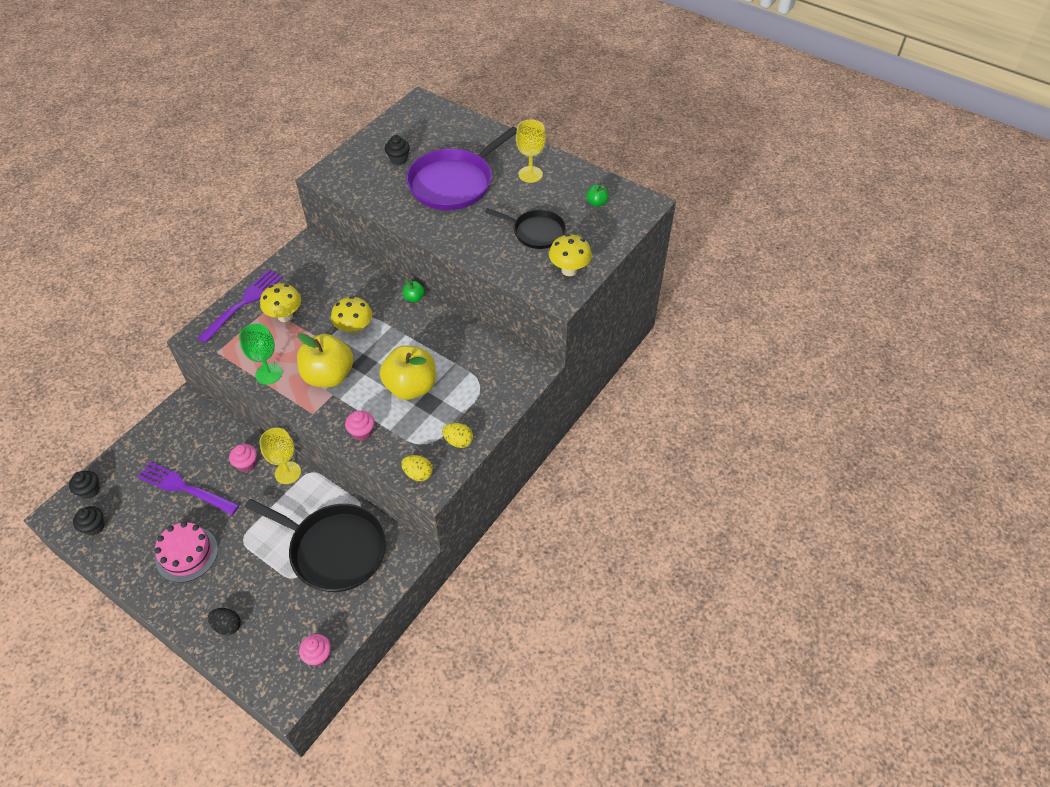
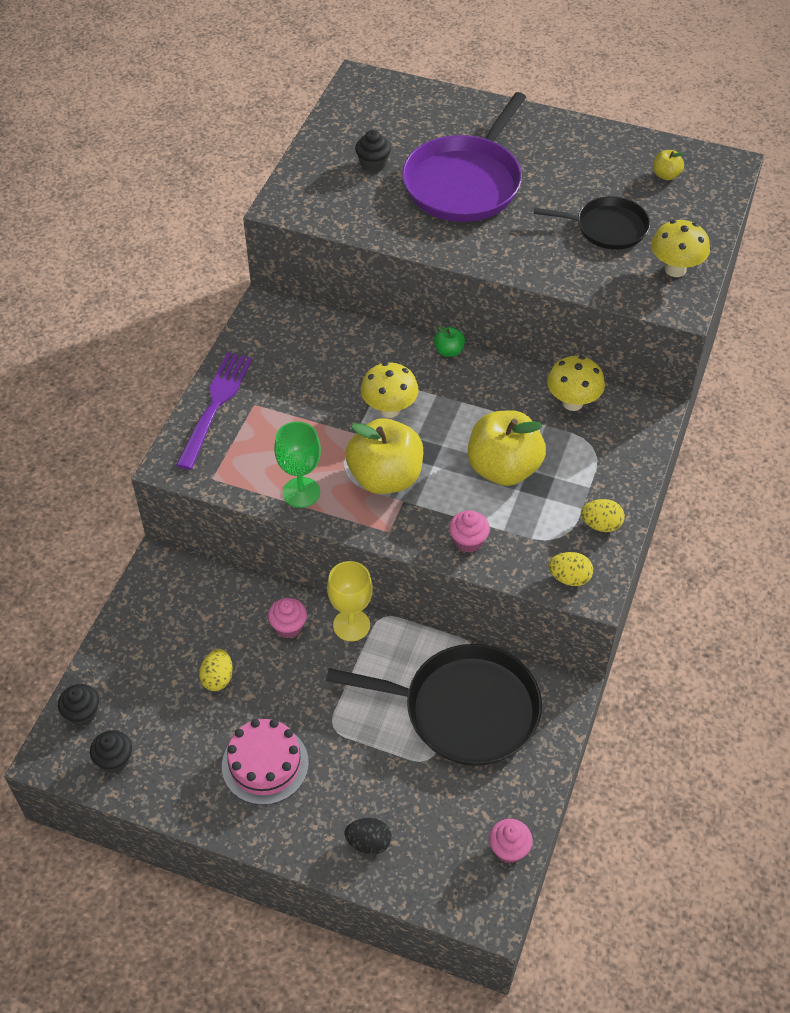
camera: 15 degrees left, 0 degrees up
purple fork [137,462,239,515] -> yellow egg [199,649,233,691]
yellow mushroom [260,283,301,322] -> yellow mushroom moved to [547,356,605,411]
yellow goblet [516,120,546,183] -> none
green apple [586,185,609,207] -> yellow apple [653,150,684,180]

